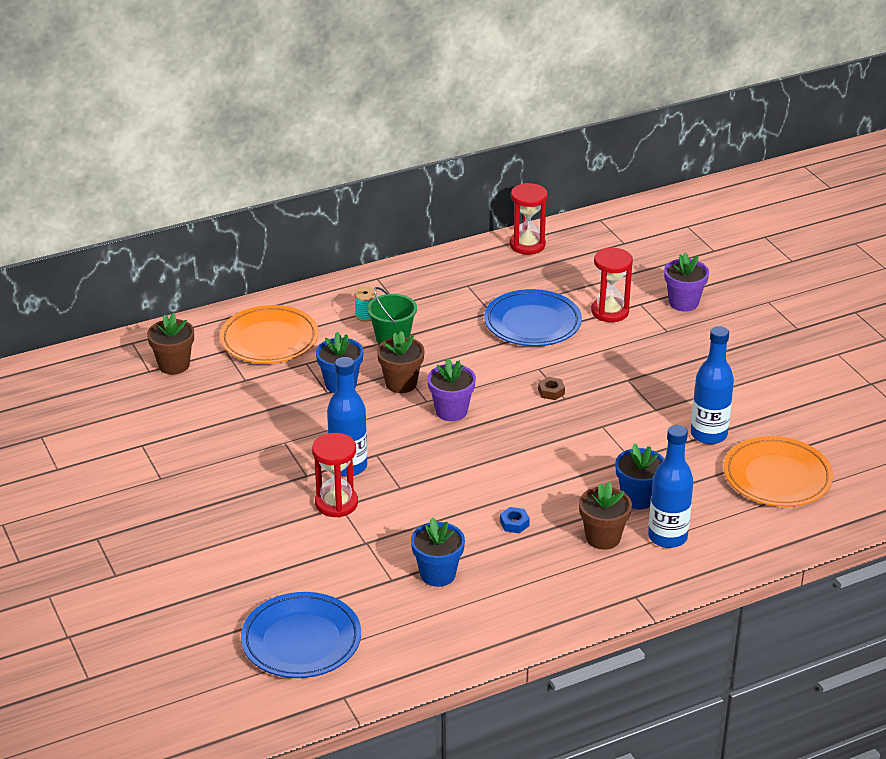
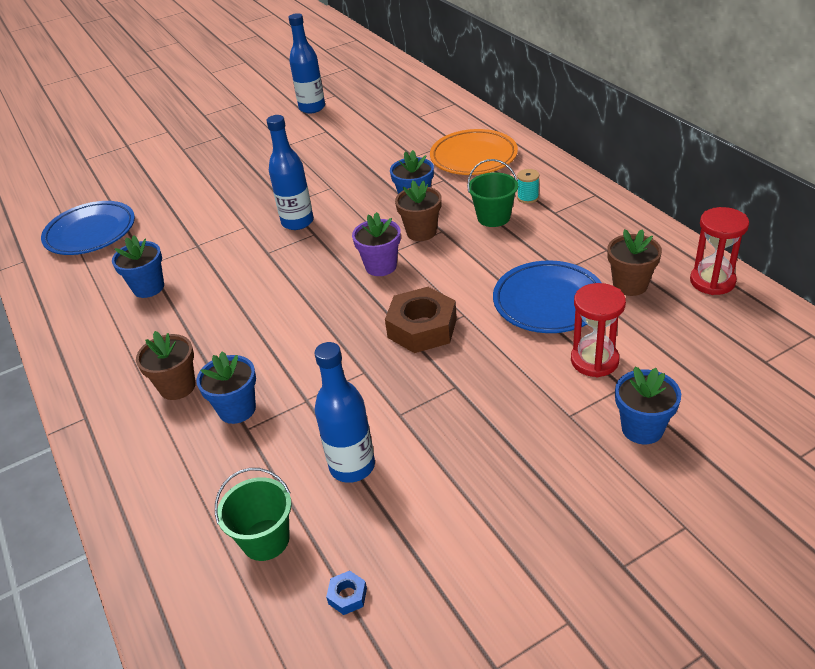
camera: 90 degrees right, 5 degrees up
brown flower pot [147,313,194,374] -> brown flower pot moved to [608,229,662,296]
red hourglass [312,433,358,518] -> none
blue nut [500,507,530,533] -> blue nut moved to [326,571,367,615]
brown nut [538,377,565,400] -> brown nut [385,287,457,353], size x2.40
blue bottle [648,425,694,548] -> blue bottle moved to [288,13,325,114]
purple flower pot [664,252,709,312] -> blue flower pot [615,366,681,444]
orange plate [724,436,833,507] -> green bucket [215,468,291,561]

